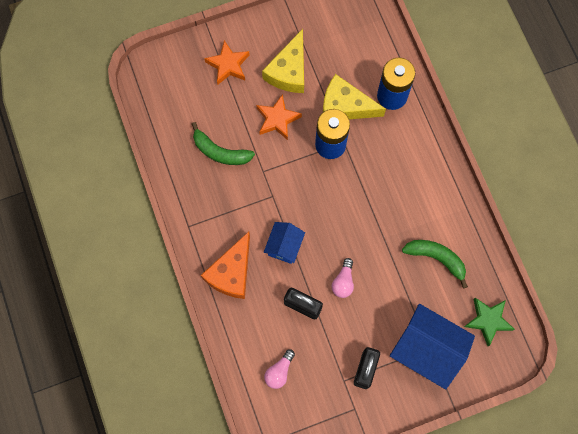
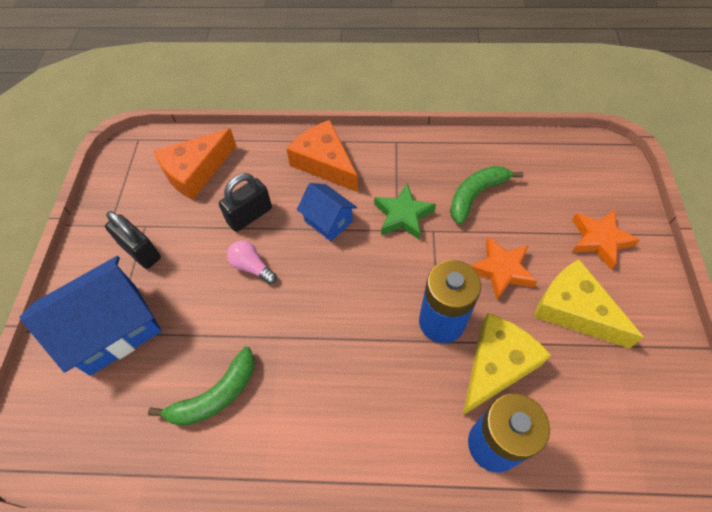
camera: 115 degrees right, 15 degrees down
pink light bulb [264,349,295,389] -> orange cheese [154,128,236,200]
green star [464,298,515,346] -> green star moved to [374,183,436,240]

